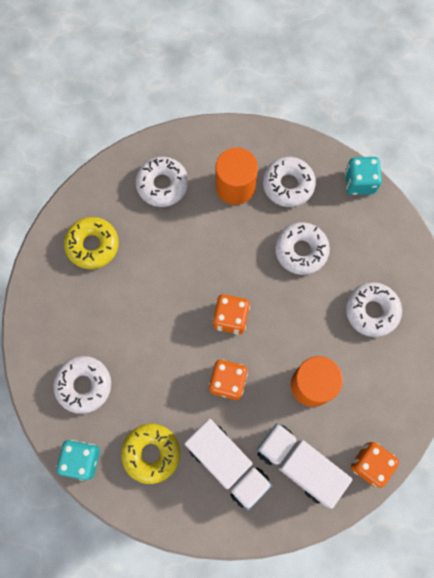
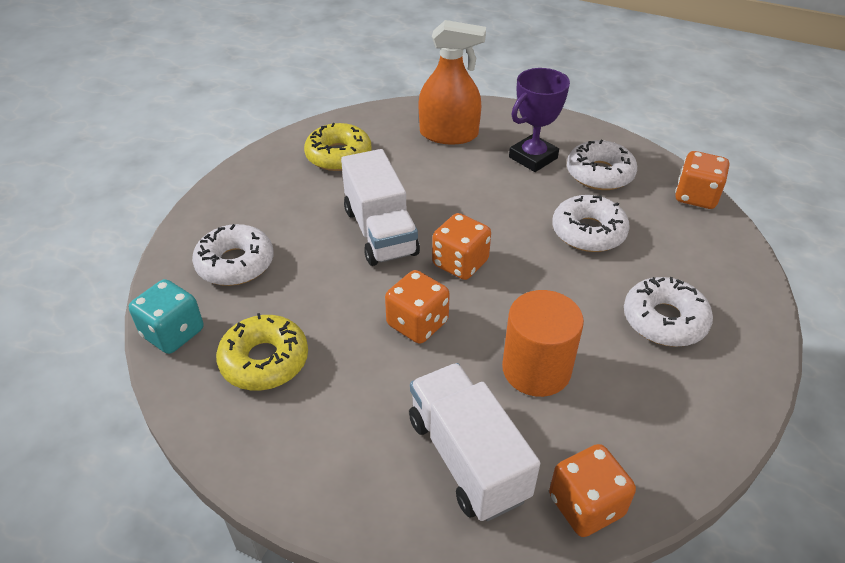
camera: 25 degrees right, 30 degrees down
white donut [136,157,188,207] -> orange spray bottle [419,20,486,144]
white truck [184,419,272,510] -> white truck moved to [341,149,420,266]
orange cylinder [216,148,258,205] -> purple trophy [509,68,570,172]
turquoise dice [345,157,382,195] -> orange dice [675,151,729,209]

